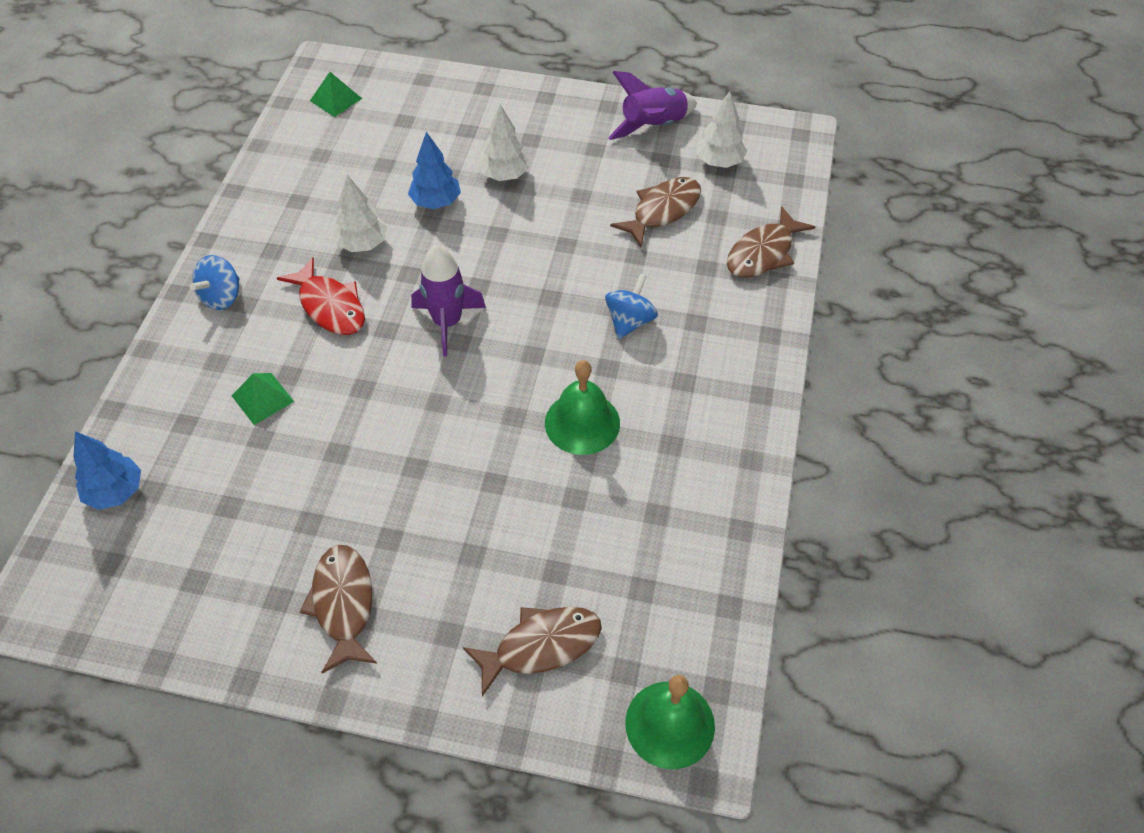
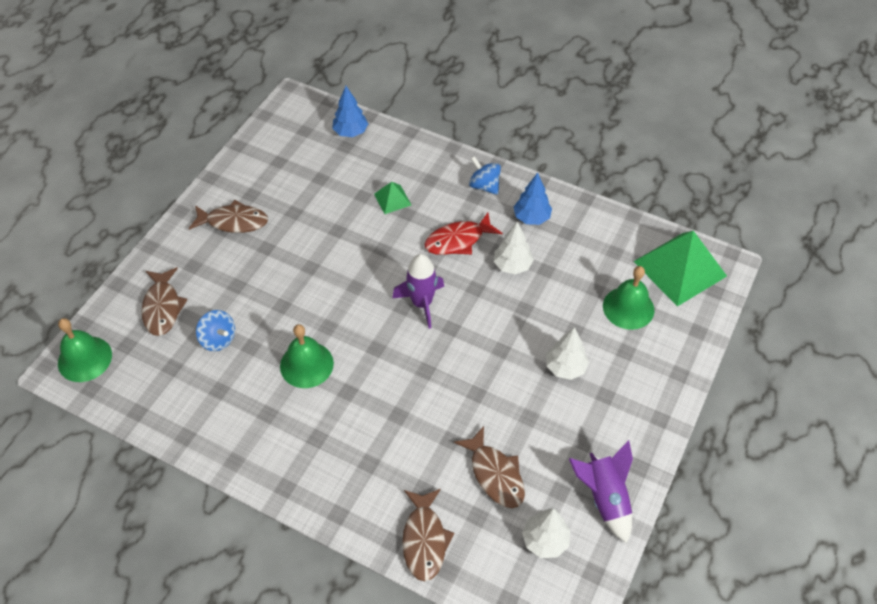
camera: 105 degrees right, 0 degrees up
green pyramid [310,72,362,117] -> green pyramid [633,231,727,306], size x2.15
blue tree [408,132,461,209] -> blue tree moved to [514,173,552,225]
blue spinning top [605,274,658,339] -> blue spinning top moved to [196,310,235,351]
brown fish [727,206,815,278] -> brown fish turned 150 degrees counterclockwise [402,489,455,581]
none -> green bell [603,266,654,330]

